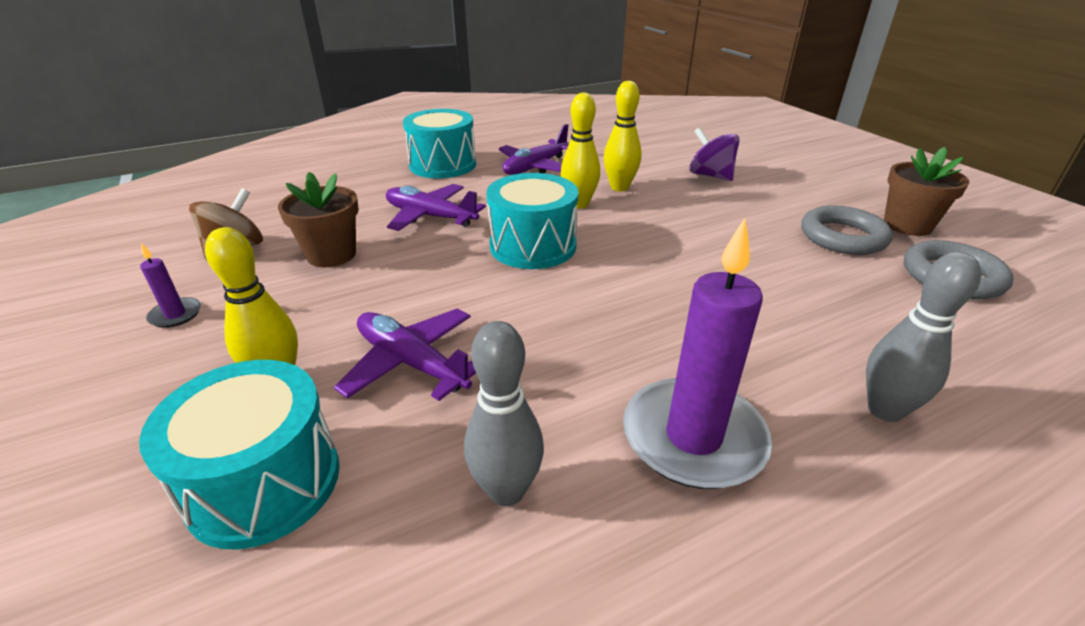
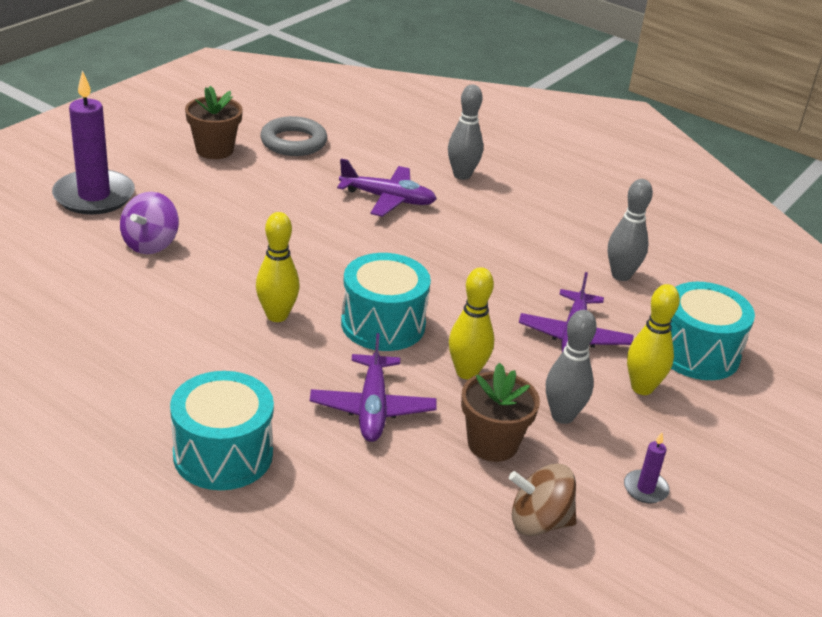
camera: 120 degrees left, 0 degrees up
purple plane [499,124,569,175] -> purple plane moved to [337,158,437,217]
yellow bowling pin [604,81,641,191] -> yellow bowling pin moved to [449,267,494,380]
purple candle [623,218,772,489] -> purple candle moved to [52,70,135,215]
grey ring [801,205,893,255] -> none
none -> grey bowling pin [546,310,597,424]

